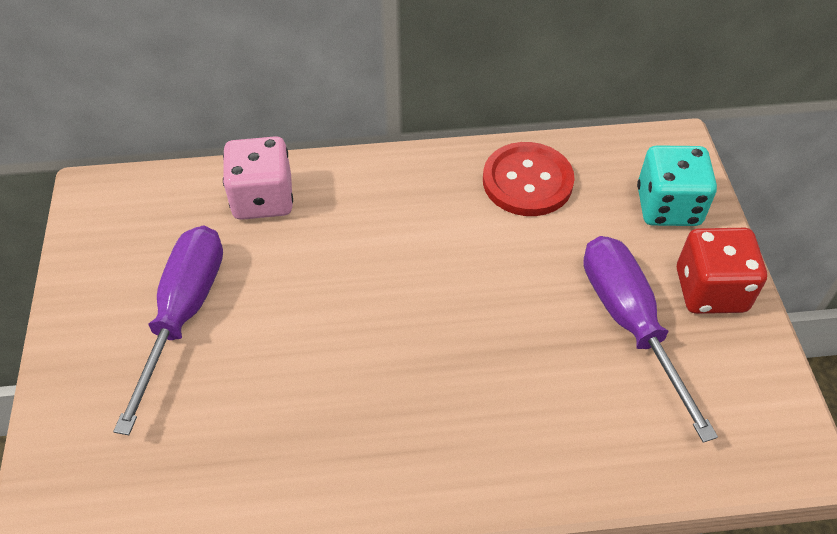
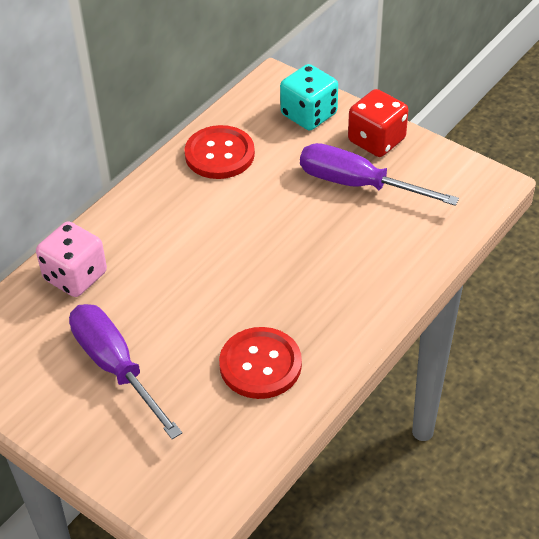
camera: 45 degrees left, 5 degrees down
none -> red button [219,327,302,399]

